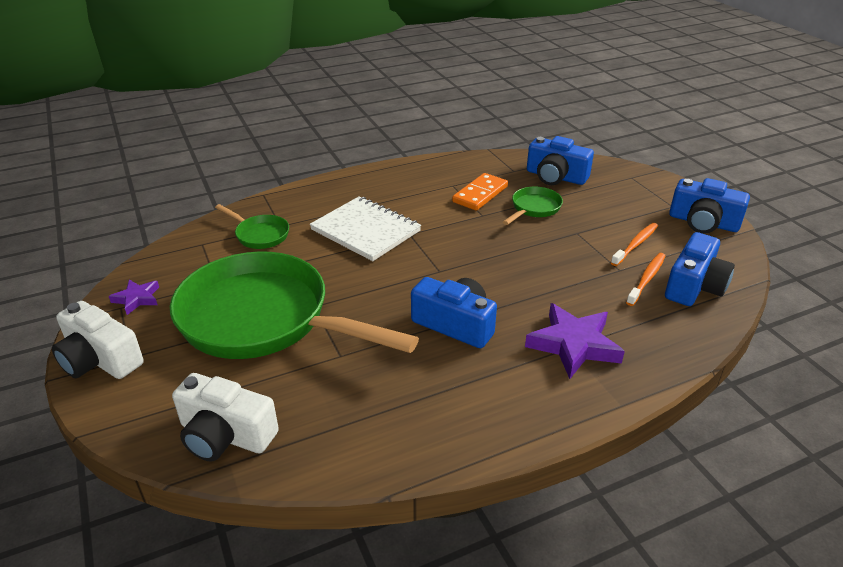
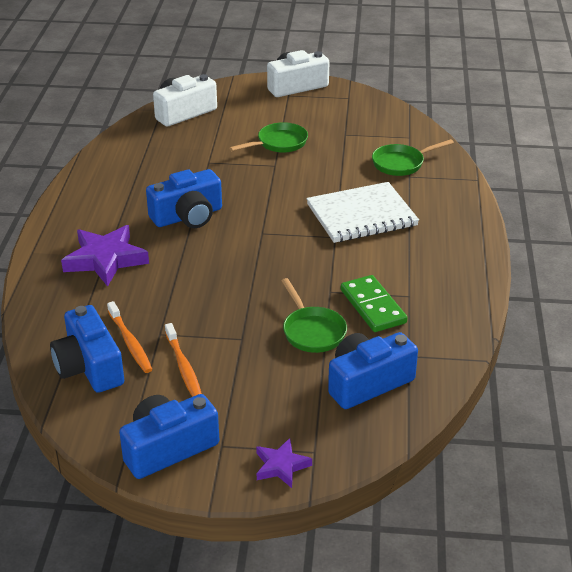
camera: 120 degrees right, 0 degrees up
purple star [109,280,159,315] -> purple star moved to [256,438,312,488]
green pan [170,251,419,359] -> green pan [229,122,308,153], size x0.41
orange domino [452,173,508,211] -> green domino [341,275,407,332]

